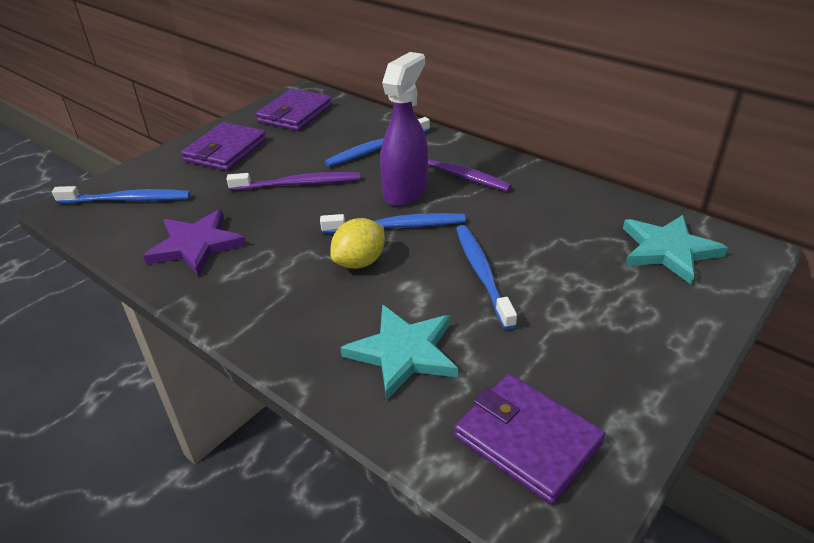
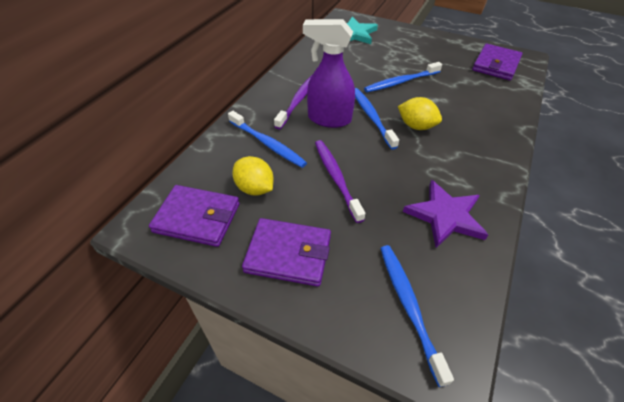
camera: 105 degrees left, 10 degrees up
turquoise star [340,305,458,400] -> none
none -> yellow lemon [232,156,274,196]

